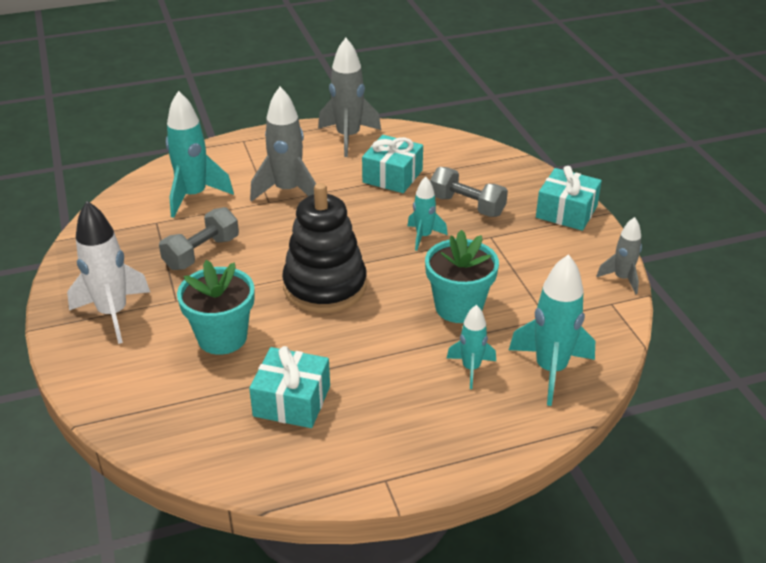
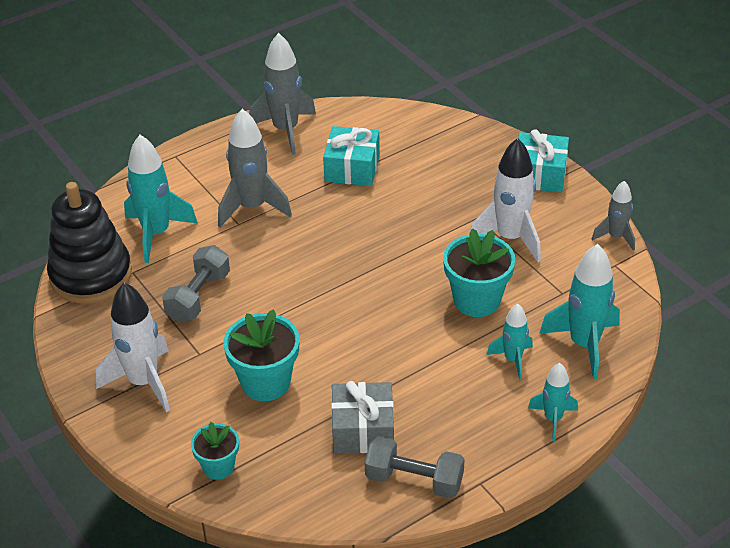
camera: 15 degrees left, 5 degrees up
turquoise gift [249,346,330,428] -> grey gift [331,381,394,453]
black stacking toy [282,183,367,313] -> black stacking toy moved to [47,182,132,304]
turquoise rocket [407,177,448,251] -> turquoise rocket moved to [528,363,578,442]
grey dumbbell [430,167,508,217] -> grey dumbbell moved to [365,436,465,498]
none -> turquoise flower pot [191,422,239,480]
none -> white rocket [470,138,541,262]

